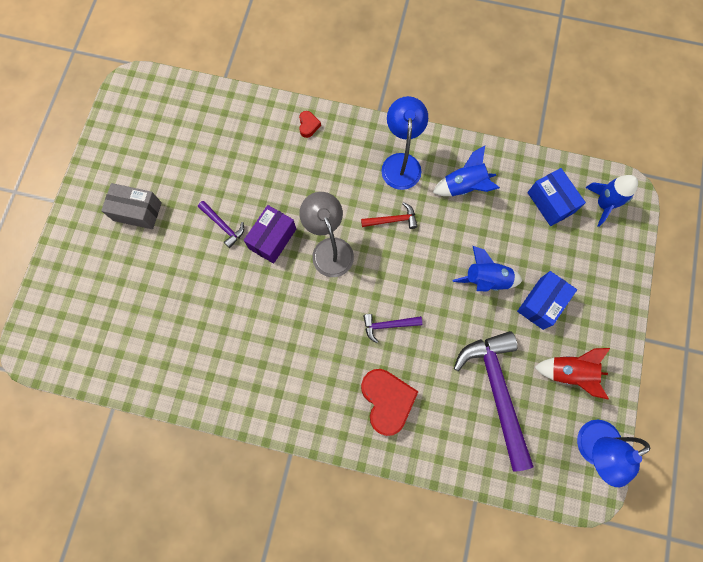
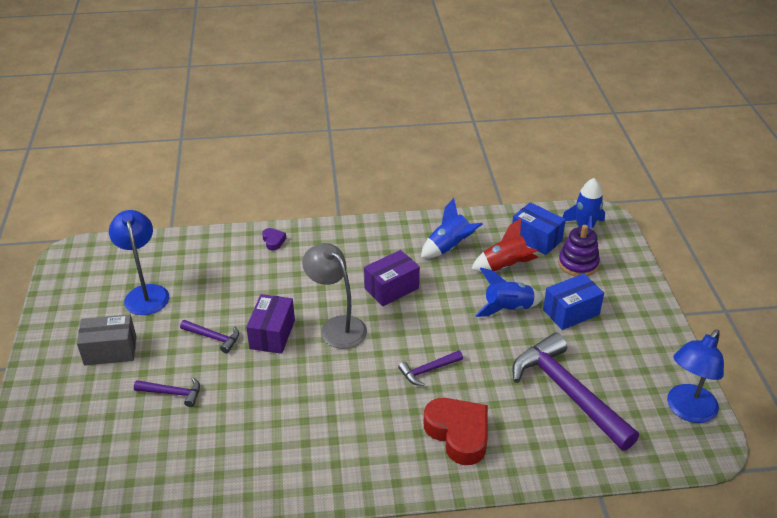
camera: 20 degrees left, 35 degrees down
red heart [299,111,321,138] -> purple heart [262,228,286,250]
red hammer [361,202,418,229] -> purple box [364,250,420,306]
blue lamp [381,96,428,190] -> blue lamp moved to [109,210,169,315]
blue box [517,271,577,330] -> blue box turned 45 degrees clockwise [543,273,604,330]
red rocket [534,348,610,400] -> red rocket moved to [471,218,538,272]
none -> purple hammer [134,377,200,407]
none -> purple stacking toy [558,225,600,276]

